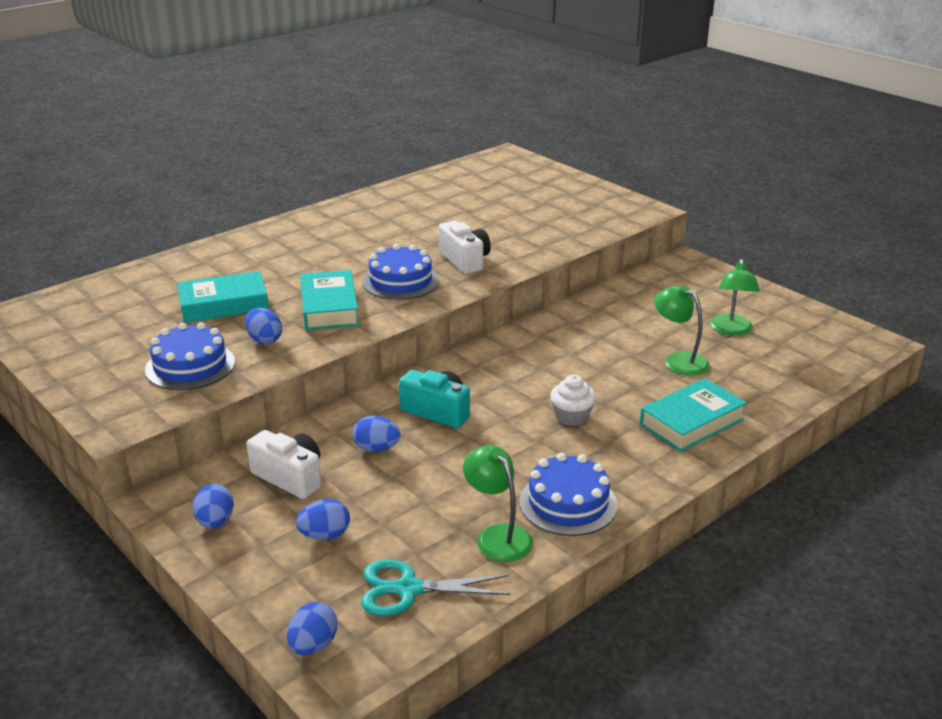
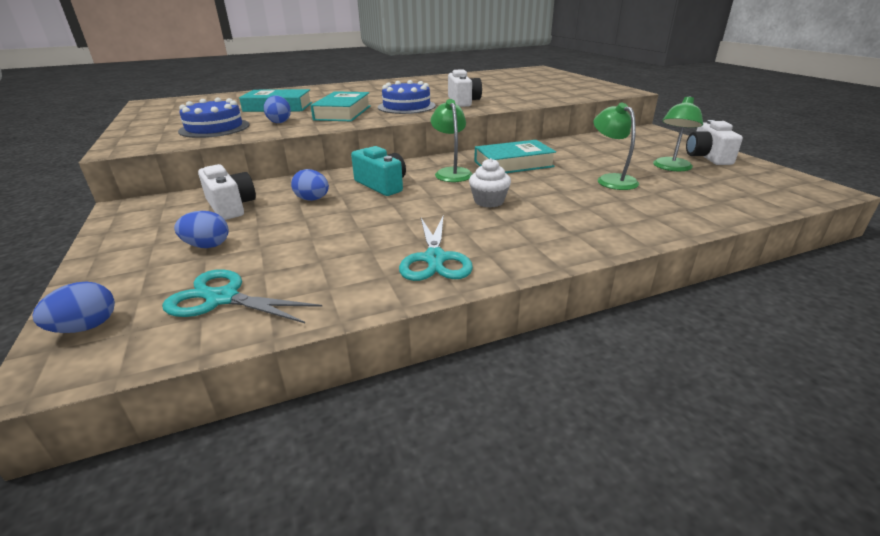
camera: 20 degrees right, 0 degrees up
blue egg [193,484,234,529] -> none
green lamp [463,445,533,562] -> green lamp moved to [431,99,472,182]
blue cake [519,453,618,536] -> turquoise scissors [399,215,473,281]
turquoise book [640,378,747,452] -> turquoise book moved to [474,140,556,173]
none -> white camera [686,120,743,165]

